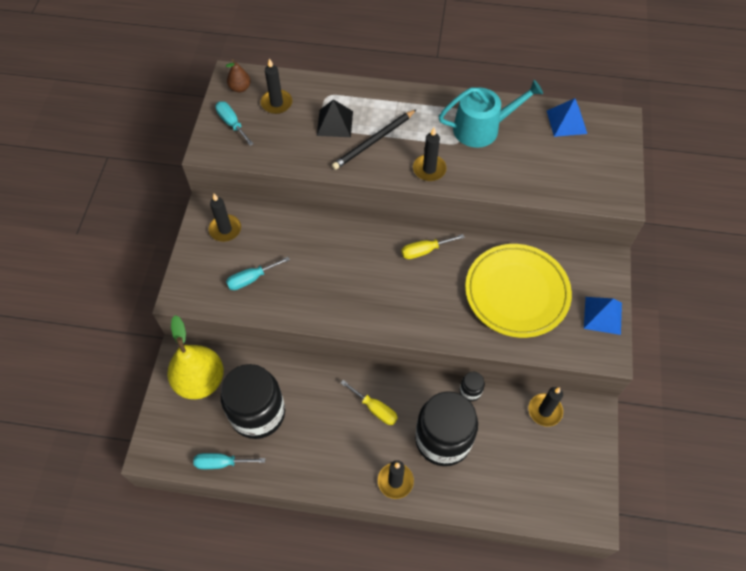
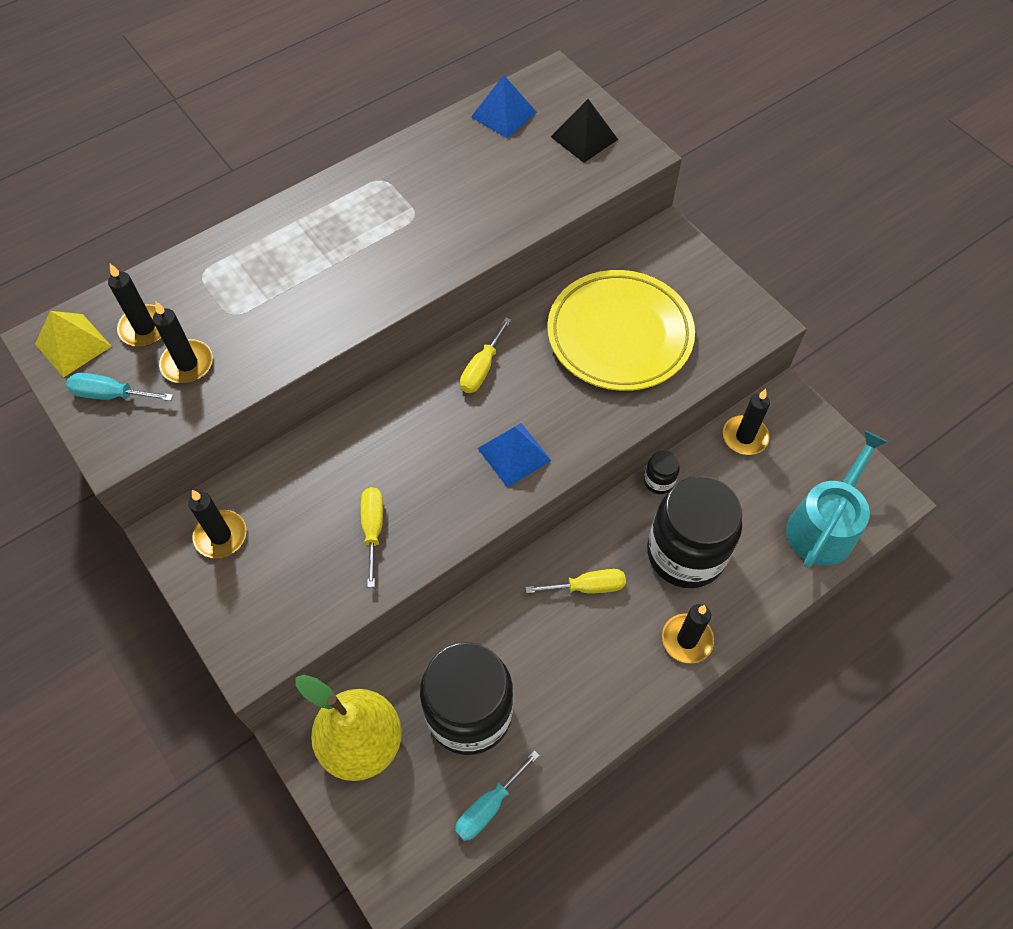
camera: 45 degrees left, 0 degrees up
brown pear [226,59,251,92] -> yellow pyramid [35,311,112,378]
turquoise screwdriver [226,257,290,290] -> none
black pyramid [317,99,353,137] -> black pyramid moved to [551,99,618,163]
black pencil [332,109,417,170] -> none
black candle [413,128,447,181] -> black candle moved to [153,301,213,383]
turquoise watering can [439,80,543,148] -> turquoise watering can moved to [786,430,888,568]
blue pyramid [584,297,622,335] -> blue pyramid moved to [477,423,551,487]
none -> yellow screwdriver [361,487,383,587]

